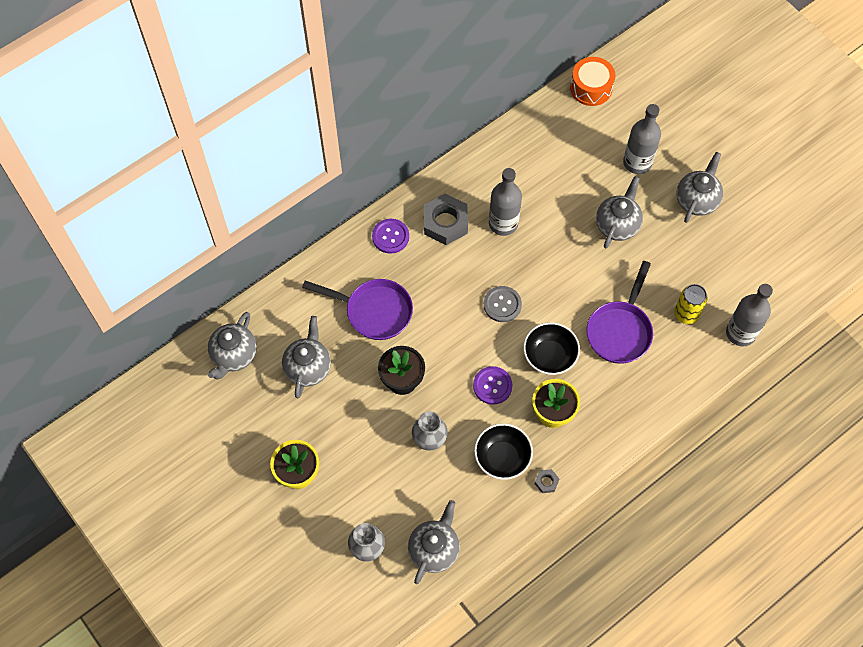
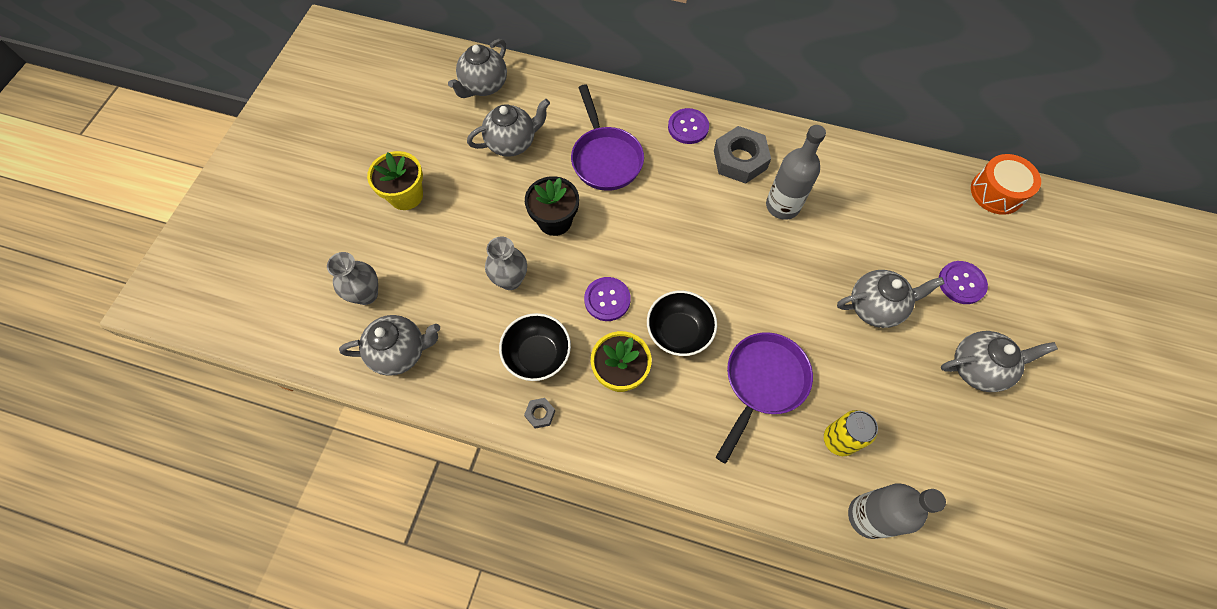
camera: 55 degrees right, 0 degrees up
grey teapot [208,312,257,379] -> grey teapot turned 45 degrees counterclockwise [448,39,507,98]
grey button [484,286,522,322] -> none
purple pan [586,261,653,364] -> purple pan turned 135 degrees clockwise [716,332,813,464]
grey bottle [623,104,661,174] -> purple button [939,261,988,304]

